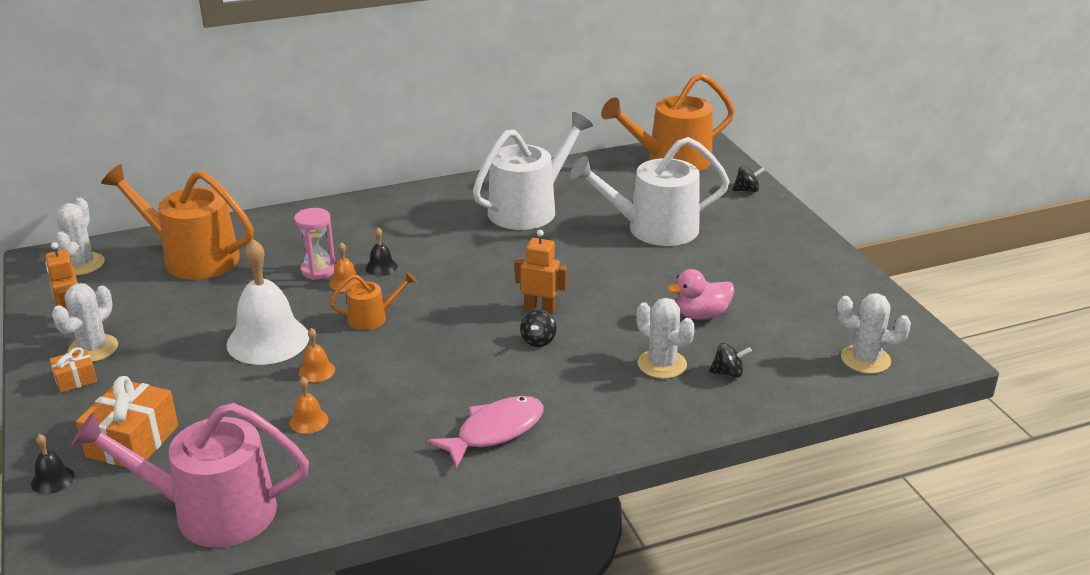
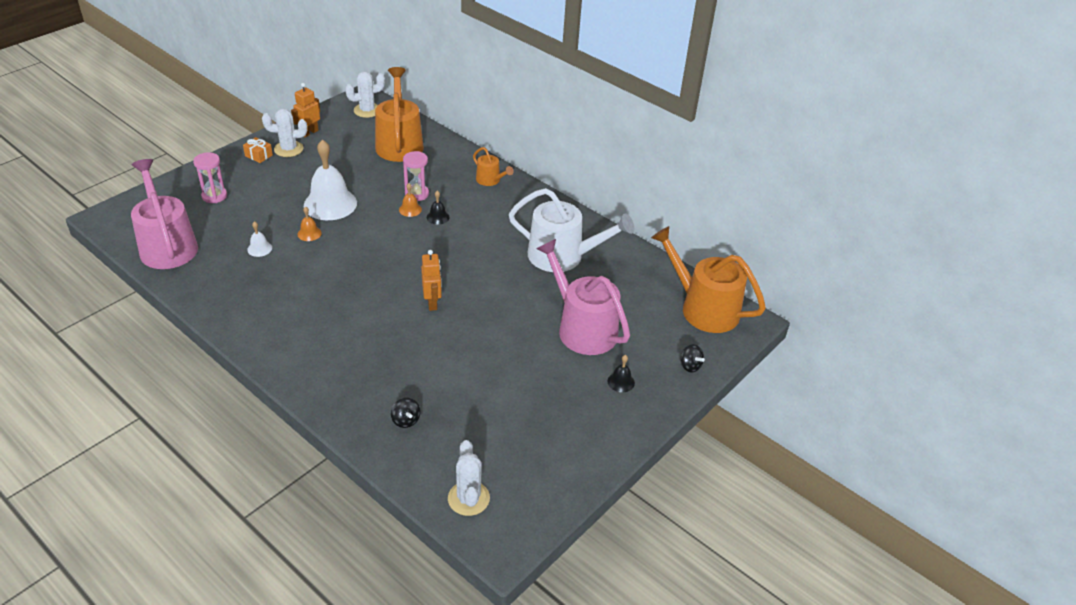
camera: 60 degrees right, 10 degrees up
black bell [31,434,75,494] -> black bell moved to [608,355,635,392]
orange gift [76,376,178,467] -> pink hourglass [193,152,227,203]
orange bell [289,377,329,434] -> white bell [247,221,272,257]
orange watering can [329,271,417,330] -> orange watering can moved to [473,147,514,186]
pink fish [427,396,544,468] -> none
black spinning top [520,310,557,347] -> none
white watering can [570,137,730,246] -> pink watering can [536,239,630,355]
white cactus [636,298,695,379] -> none
pink duck [667,269,734,320] -> none

